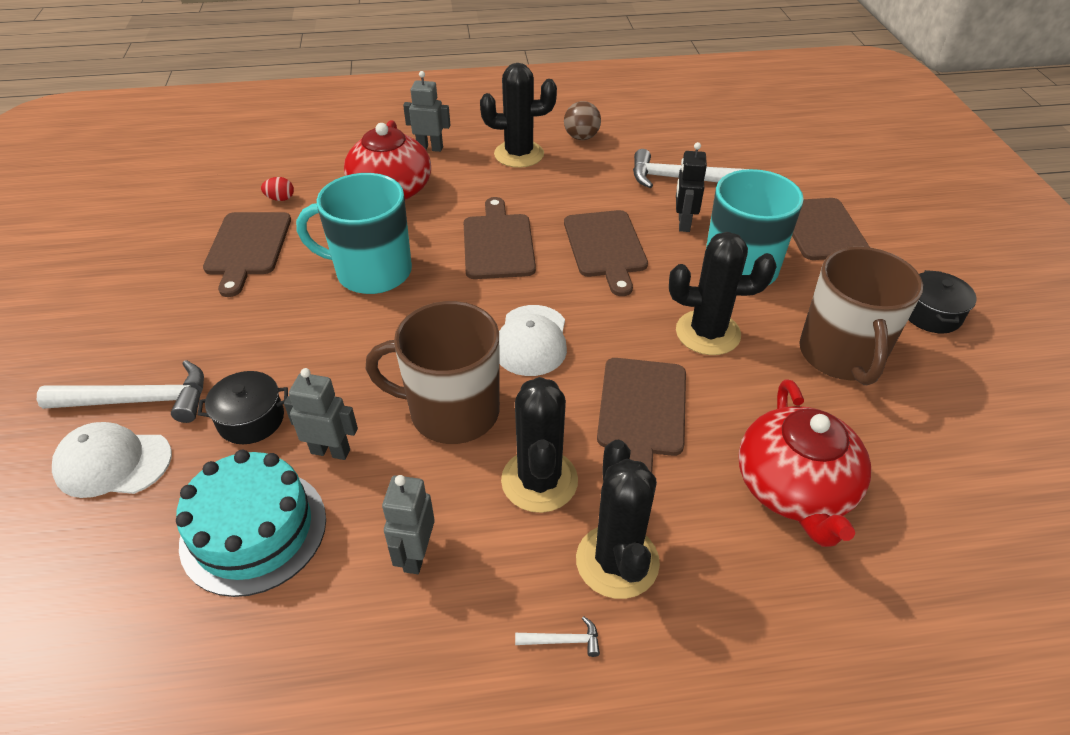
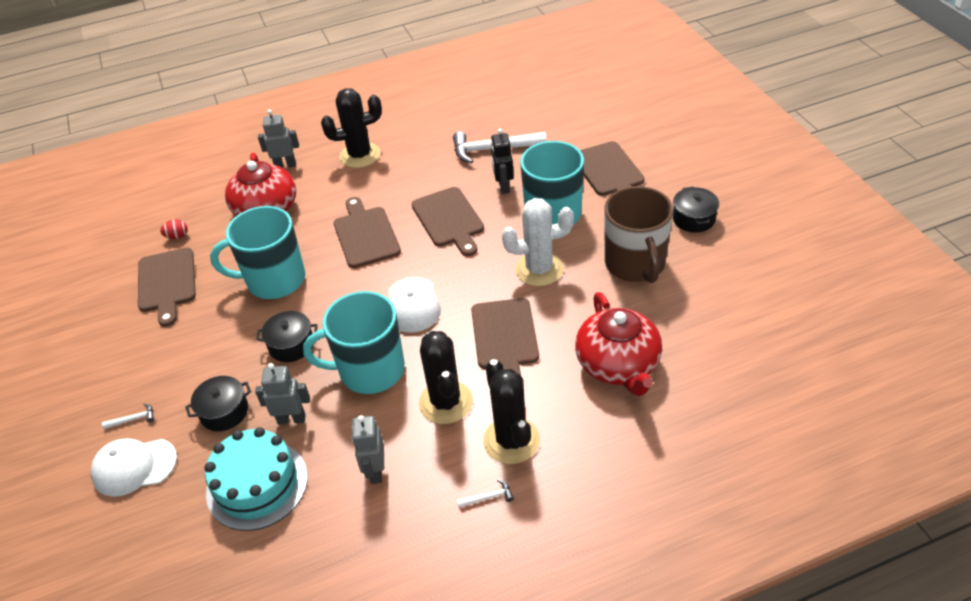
camera: 10 degrees left, 0 degrees up
white hammer [37,360,204,423] -> white hammer [102,403,154,429], size x0.42
brown mug [366,301,500,444] -> turquoise mug [303,291,405,394]
brown ball [564,101,601,140] -> none
black cactus [669,232,777,355] -> white cactus [502,198,574,286]
none -> black pot [256,311,318,362]

